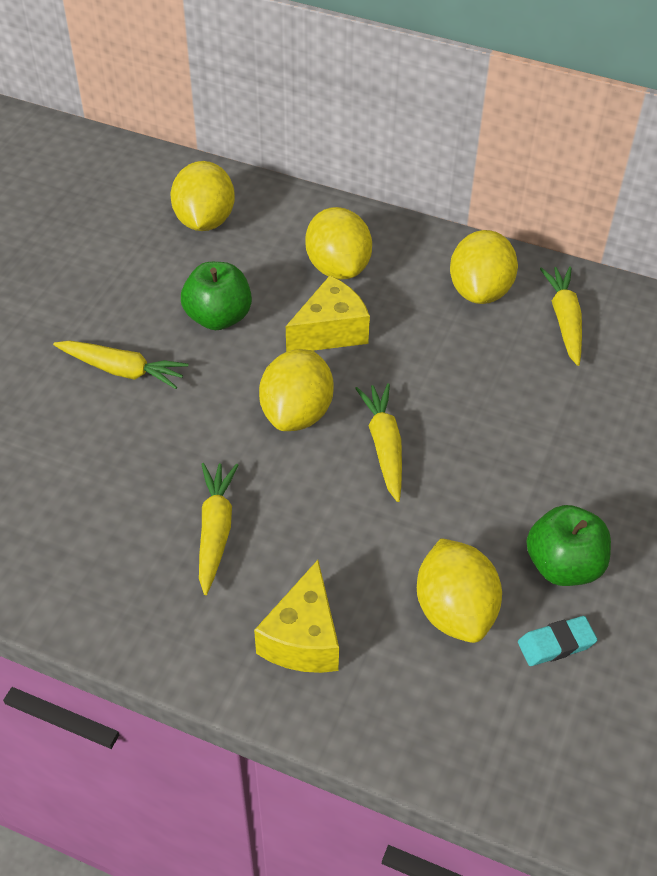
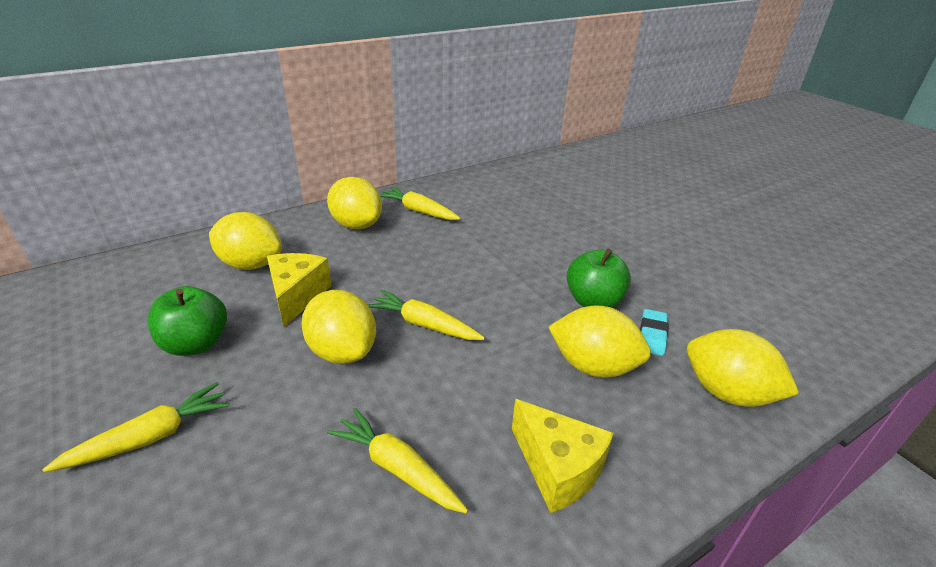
camera: 55 degrees left, 15 degrees down
yellow lemon [170,161,235,231] -> yellow lemon moved to [687,329,799,407]

